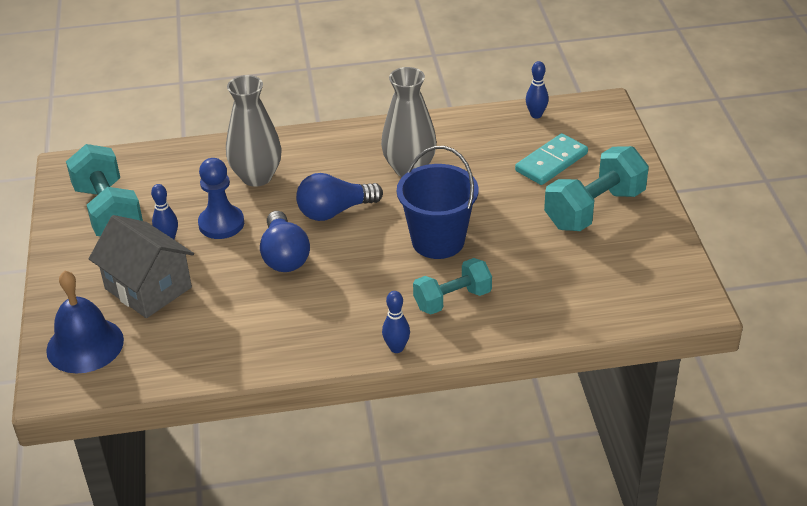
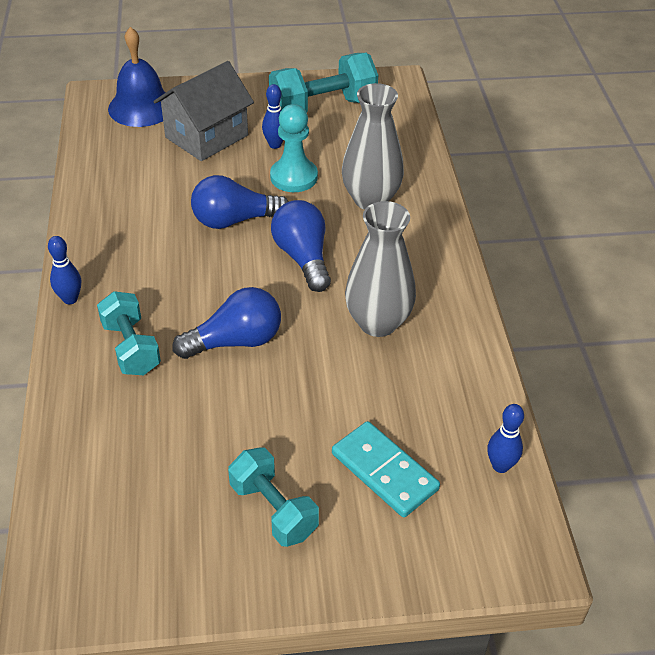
camera: 90 degrees right, 5 degrees up
blue pawn [198,158,244,239] -> turquoise pawn [270,104,318,192]
blue bucket [397,146,479,259] -> blue light bulb [172,287,281,359]
turquoise dumbbell [544,146,649,231] -> turquoise dumbbell [228,447,319,547], size x0.66

